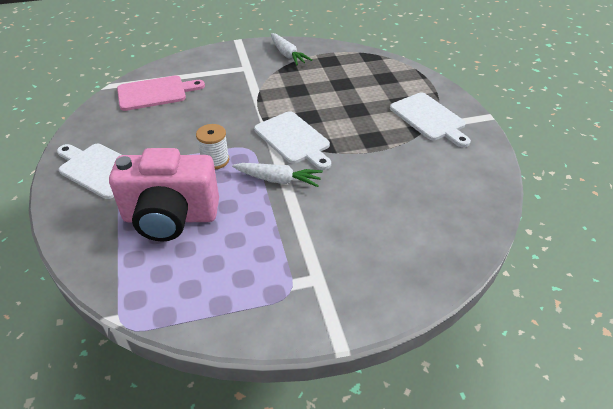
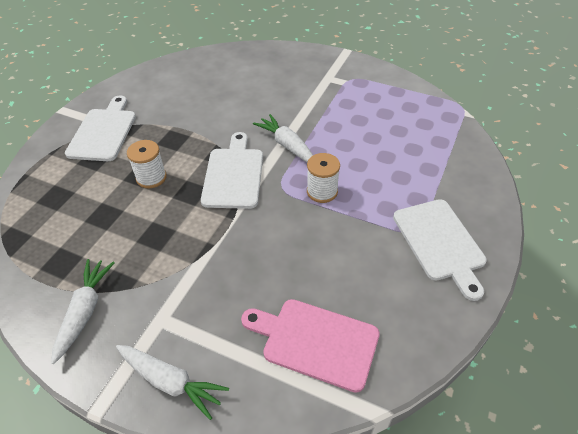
camera: 140 degrees left, 5 degrees up
pink camera [109,148,219,242] -> none
none -> white carrot [116,345,229,420]
none -> white spool [127,140,167,188]

